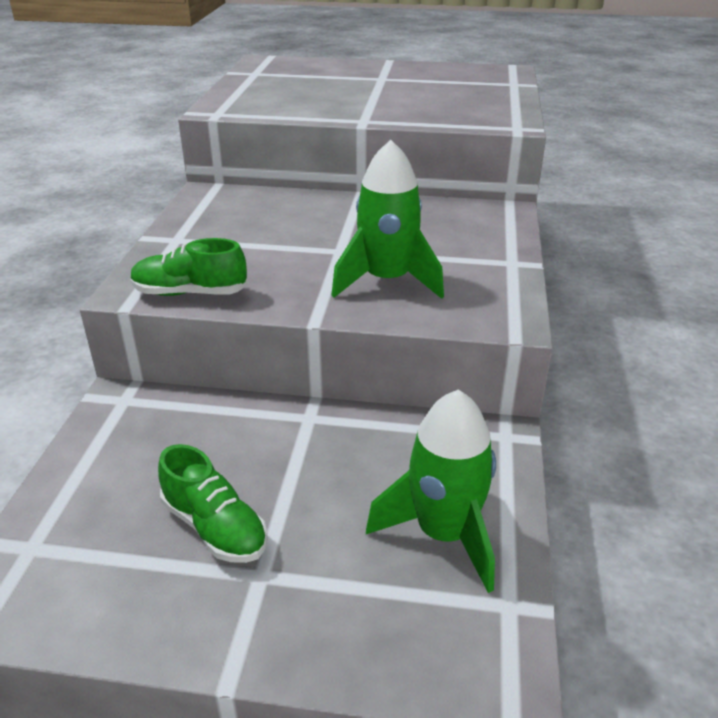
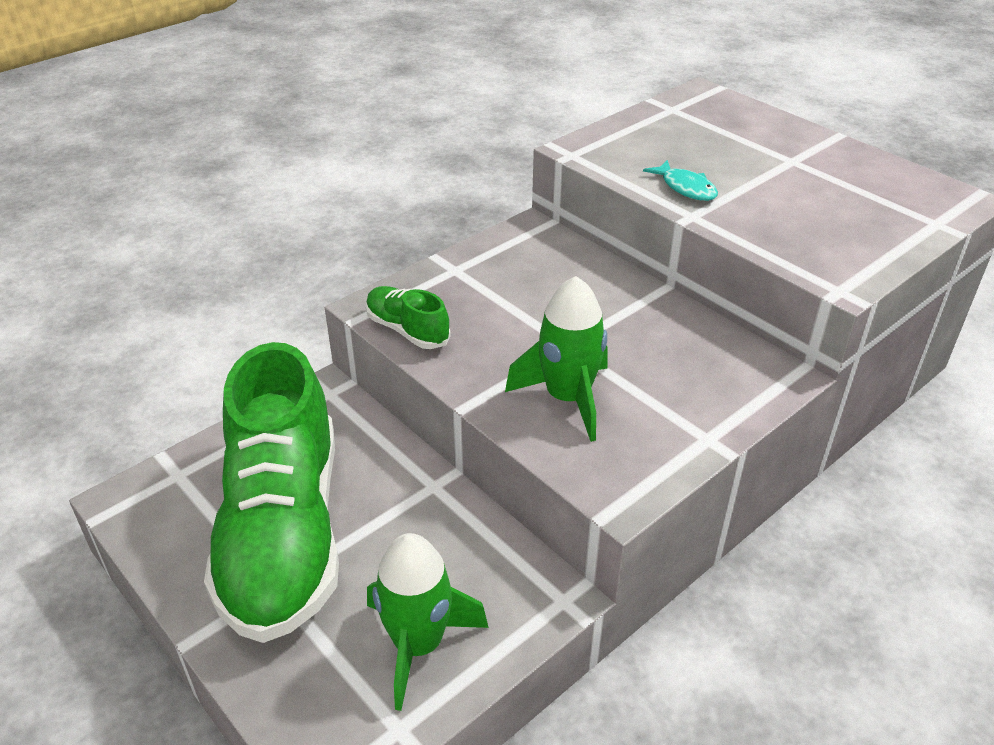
camera: 40 degrees right, 5 degrees up
green shoe [158,444,268,563] -> green shoe [204,342,339,643], size x2.44
none -> turquoise fish [643,160,718,201]

